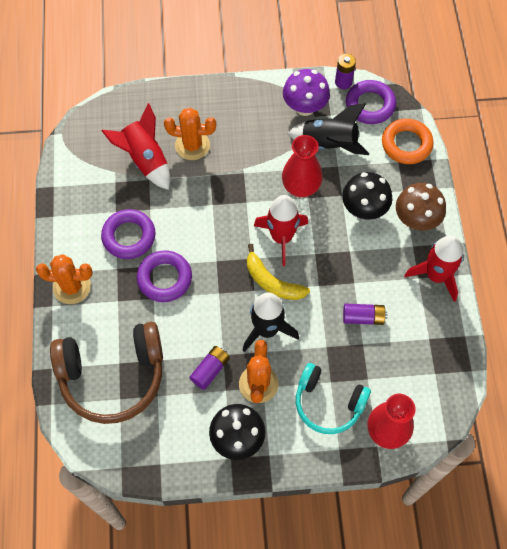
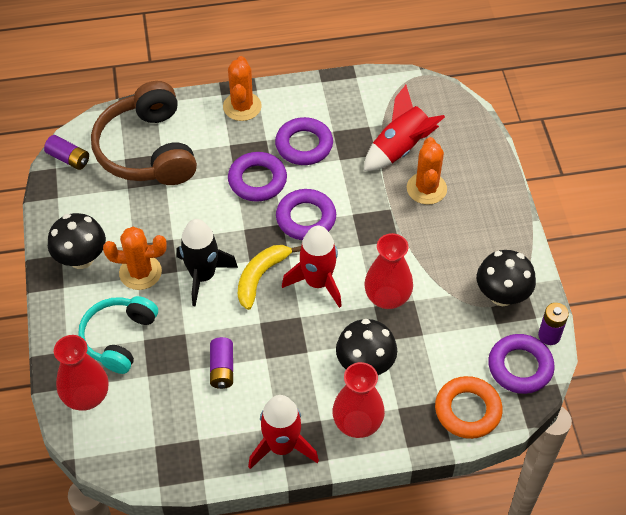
camera: 85 degrees right, 10 degrees down
purple battery [189,346,230,390] -> purple battery moved to [44,135,89,170]
purple mushroom [283,69,330,116] -> black mushroom [477,250,536,306]
black rocket [287,103,370,155] -> none
brown mushroom [396,183,446,231] -> red vase [332,362,385,438]
none -> purple ring [276,189,336,240]

